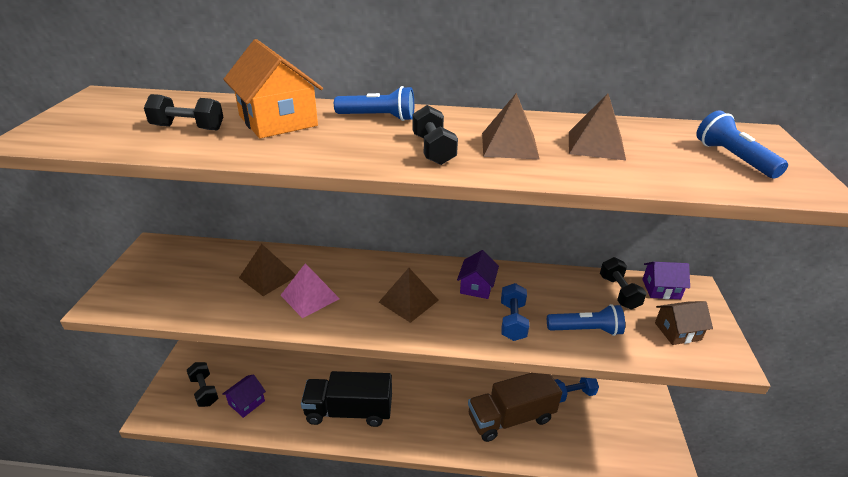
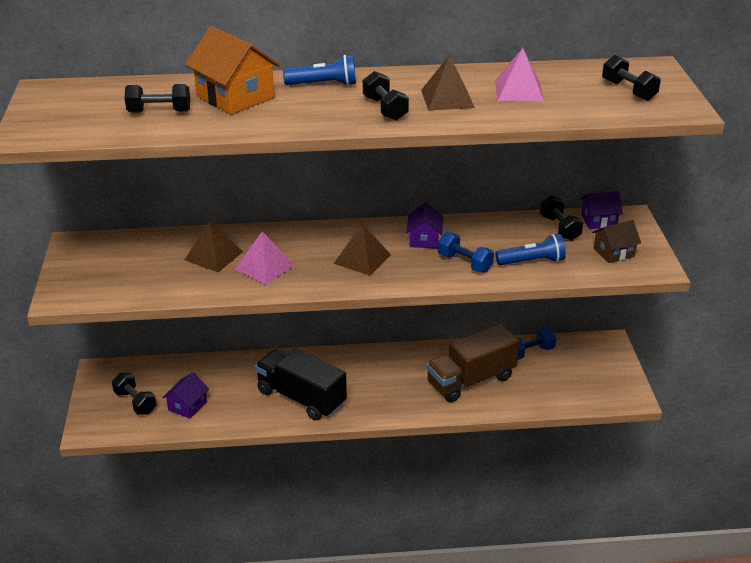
camera: 10 degrees left, 0 degrees up
black truck [301,371,392,427] -> black truck turned 45 degrees clockwise [255,348,347,420]
blue dumbbell [501,283,529,341] -> blue dumbbell turned 45 degrees counterclockwise [438,232,494,273]
brown pyramid [569,93,626,160] -> pink pyramid [495,48,544,101]
blue flashlight [696,110,788,178] -> black dumbbell [602,55,661,101]

